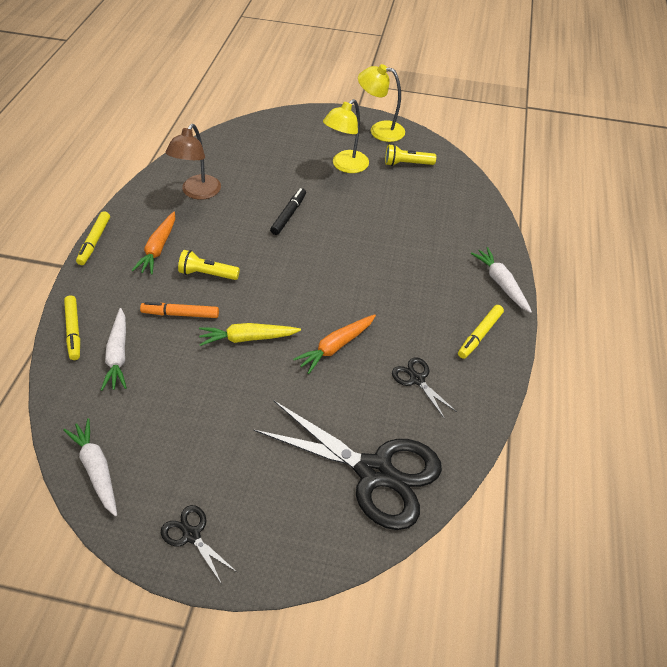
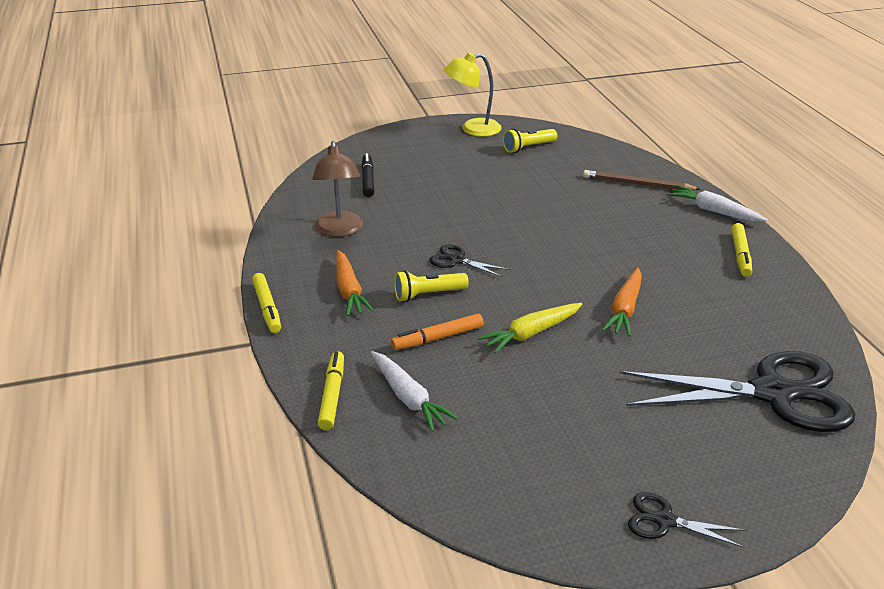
camera: 25 degrees left, 15 degrees down
white carrot [63,418,117,516] -> none
yellow marker [64,295,80,360] -> yellow marker turned 135 degrees counterclockwise [318,351,344,430]
black marker [270,188,306,235] -> black marker moved to [361,153,374,197]
yellow lamp [323,99,369,173] -> none
black scissors [392,357,457,418] -> black scissors moved to [429,244,509,277]
none -> brown pencil [583,170,701,191]

